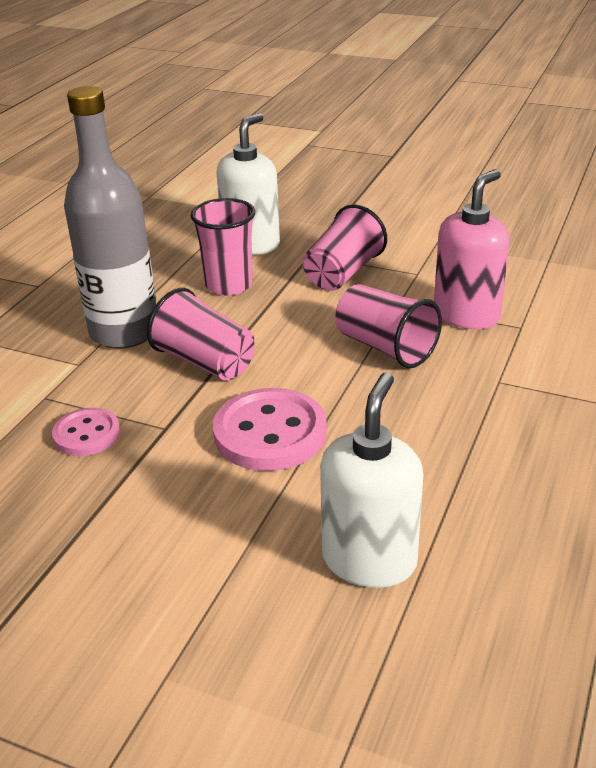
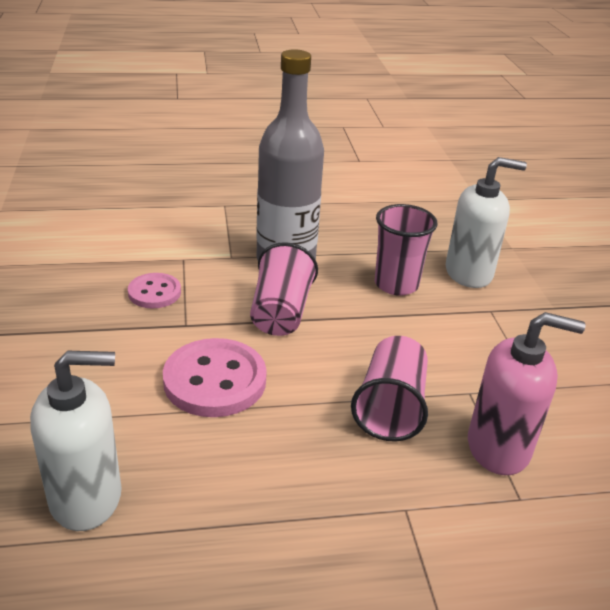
camera: 55 degrees right, 0 degrees up
pink cup [303,205,387,291] -> none

